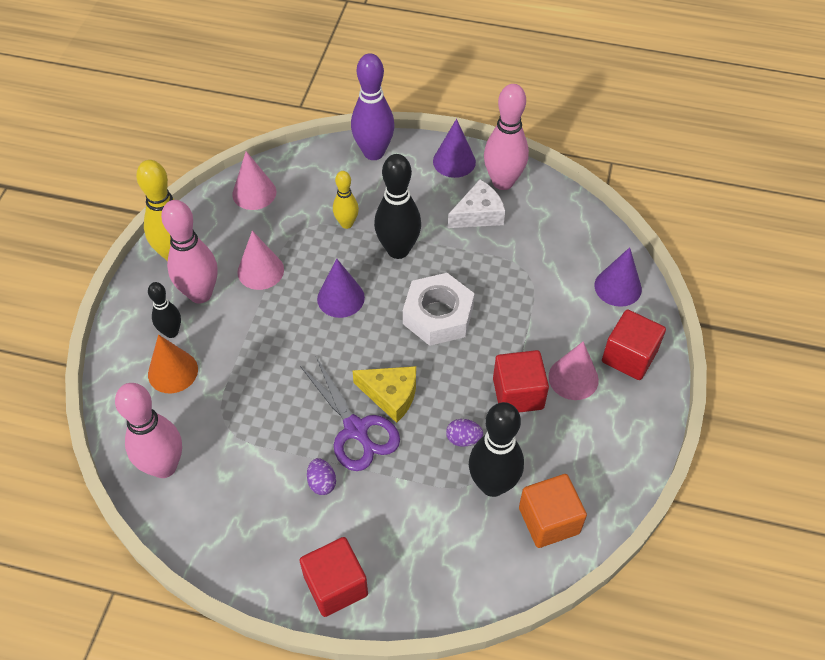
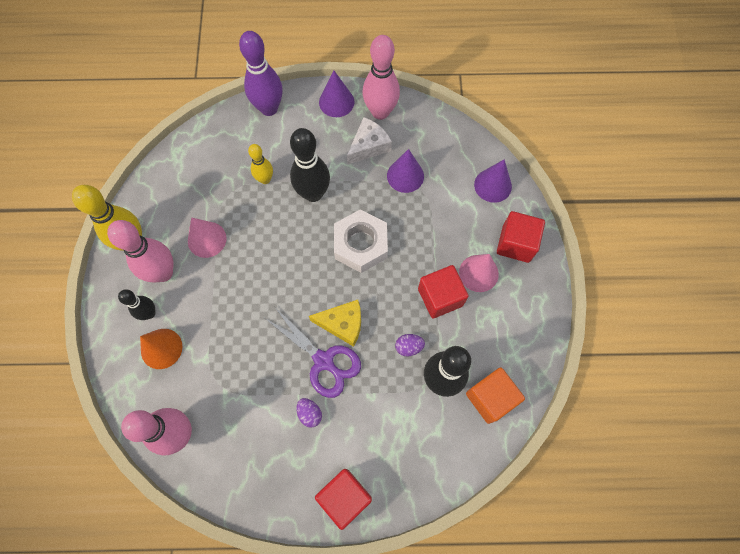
camera: 15 degrees left, 15 degrees up
pink cone [232,151,276,210] -> none
purple cone [317,259,365,318] -> purple cone moved to [387,149,424,193]

